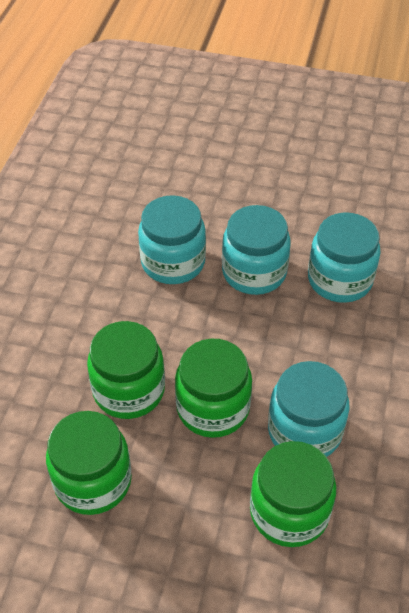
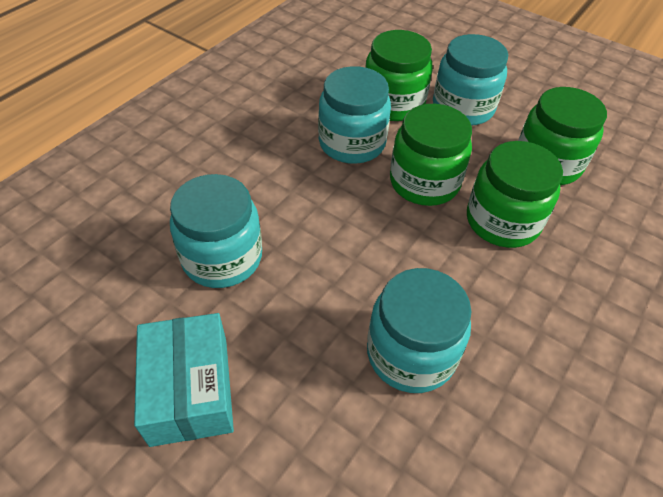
camera: 160 degrees left, 0 degrees up
turquoise jar [222,205,291,295] -> turquoise jar moved to [433,34,508,126]
none -> turquoise box [134,313,234,447]

